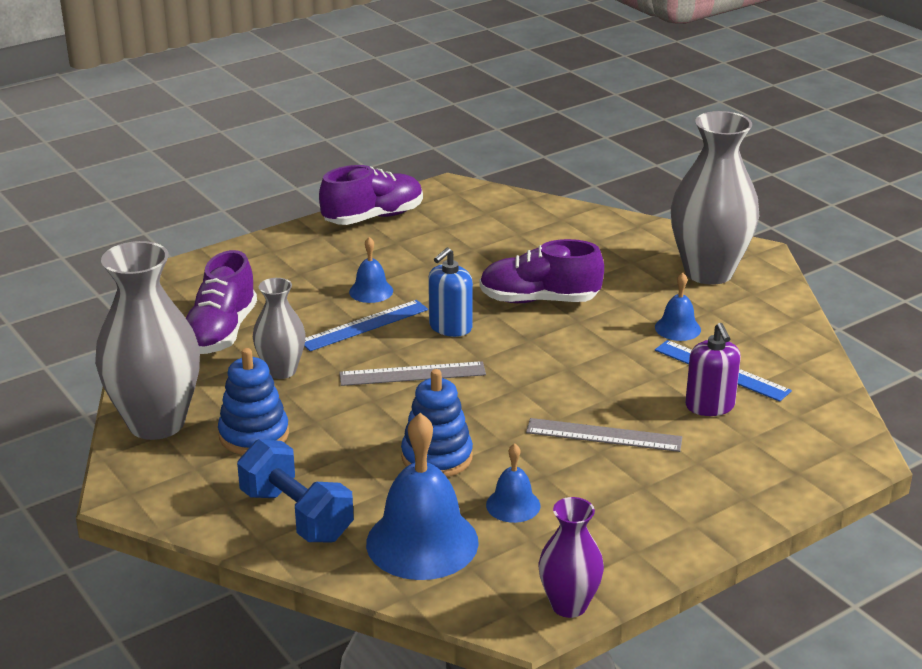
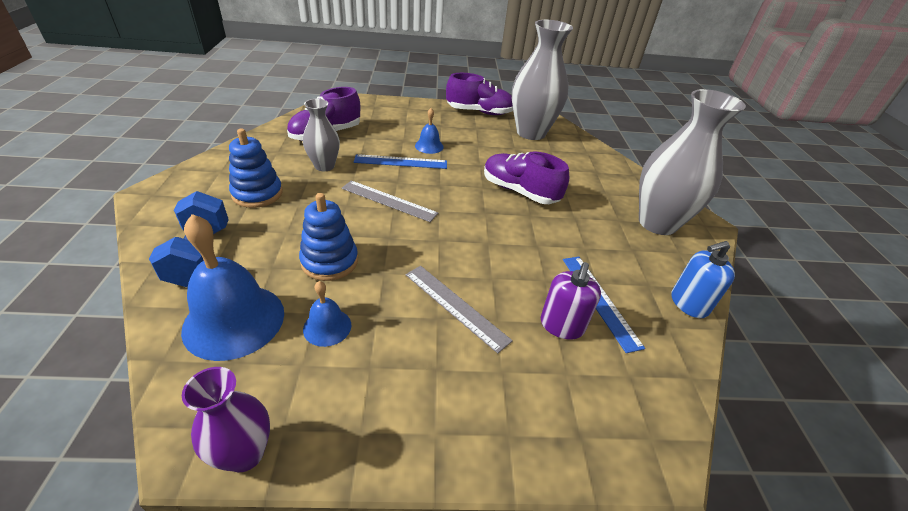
camera: 30 degrees right, 10 degrees up
grey vase [95,241,200,440] -> grey vase moved to [512,20,573,140]
blue soap dispenser [428,247,473,337] -> blue soap dispenser moved to [672,241,735,318]
blue bell [655,273,701,341] -> none

